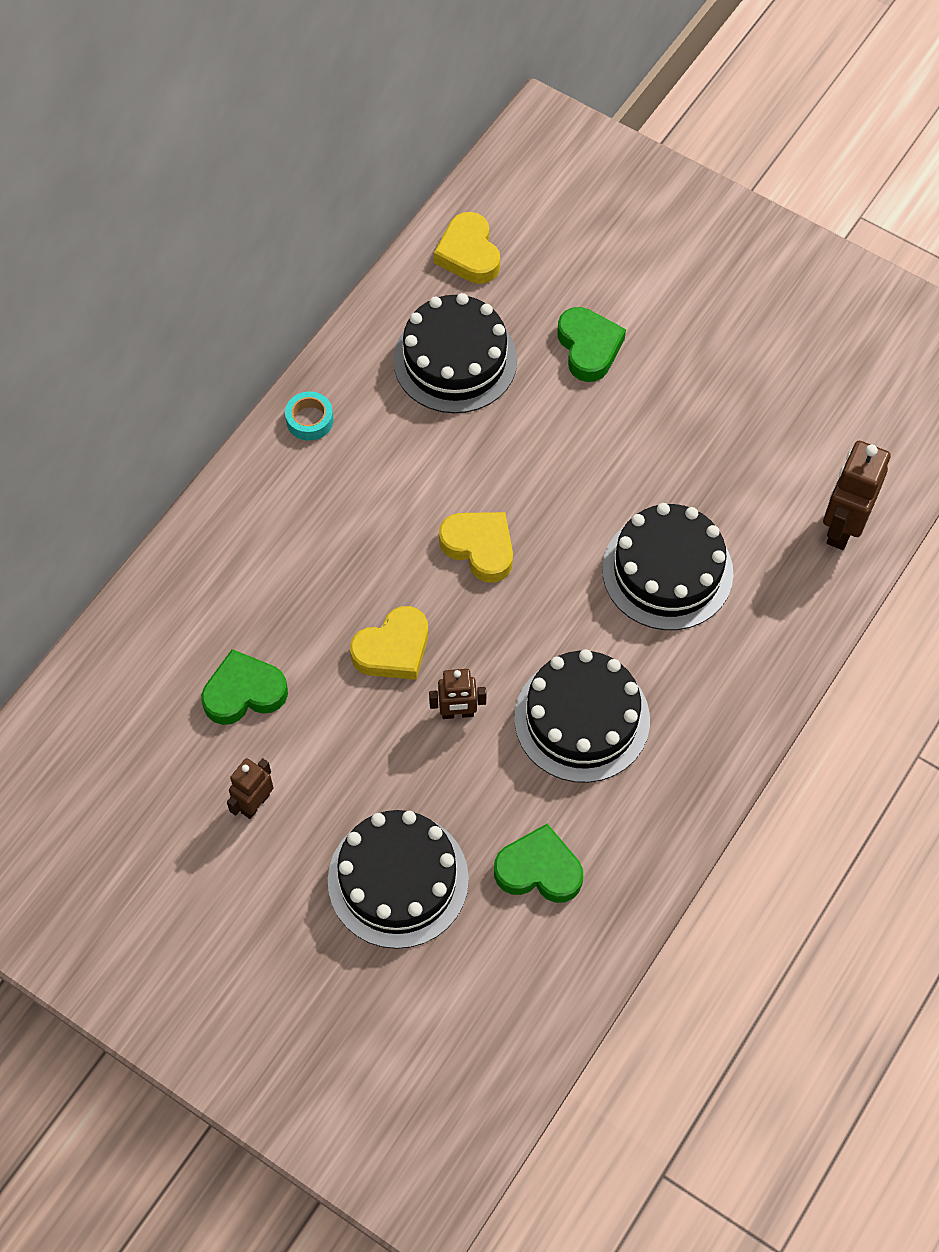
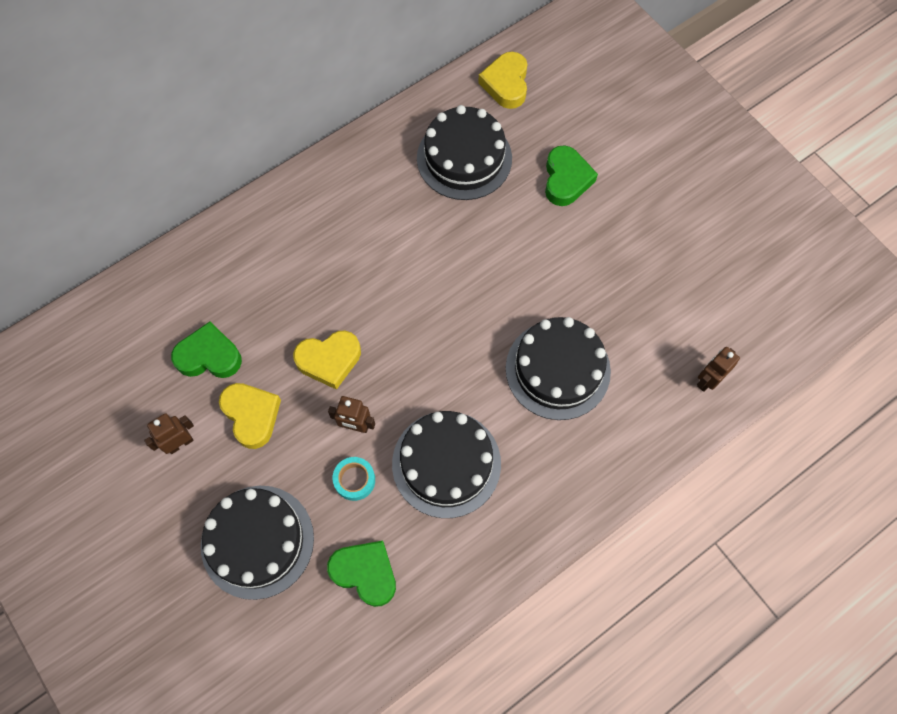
camera: 20 degrees right, 5 degrees up
turquoise tape [285,392,334,441] -> turquoise tape moved to [333,457,375,501]
yellow heart [439,512,513,583] -> yellow heart moved to [219,383,281,449]
brown robot [823,441,891,550] -> brown robot [697,347,740,392], size x0.61

